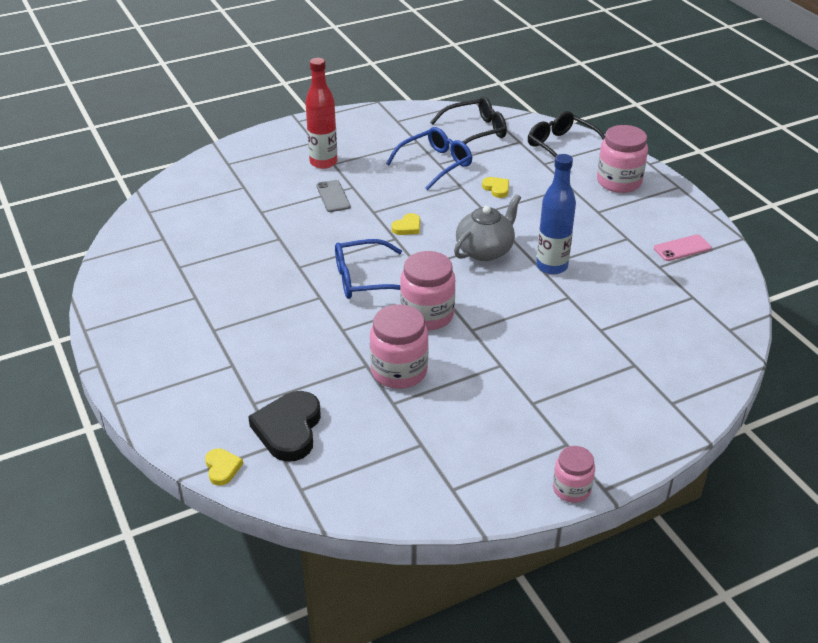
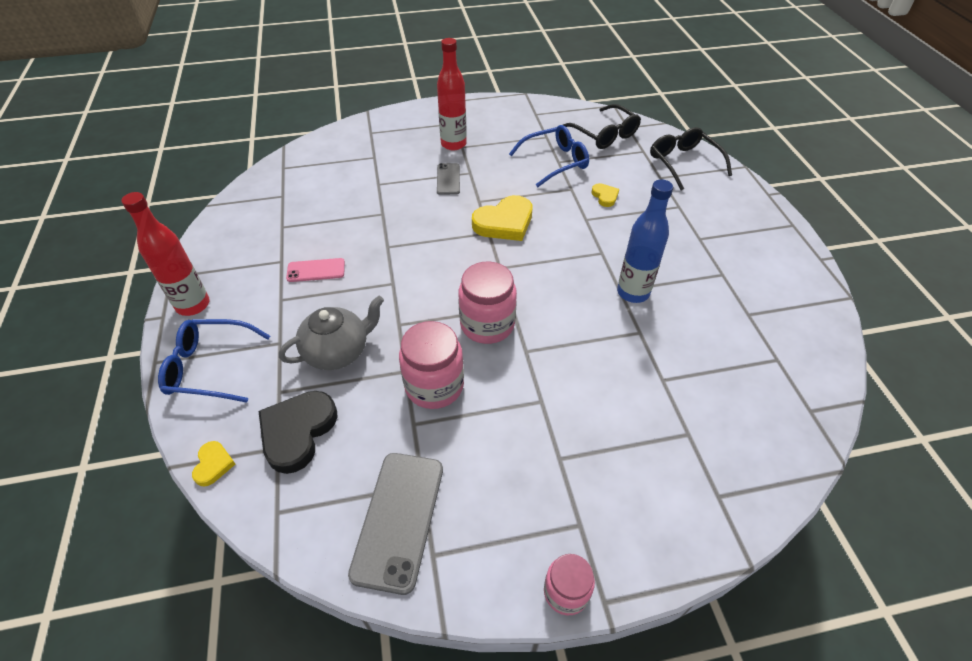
camera: 15 degrees right, 10 degrees up
blue glasses [335,239,402,299] -> blue glasses moved to [158,319,270,403]
yellow heart [391,213,420,235] -> yellow heart [472,195,532,241], size x1.99
black glasses [430,97,507,144] -> black glasses turned 60 degrees clockwise [563,104,641,149]
grey teapot [454,194,521,261] -> grey teapot moved to [279,296,384,370]
pink jar [597,125,648,193] -> none
pink phone [654,234,712,261] -> pink phone moved to [286,258,345,282]
none -> red bottle [122,192,209,316]
none -> grey phone [348,453,443,595]

